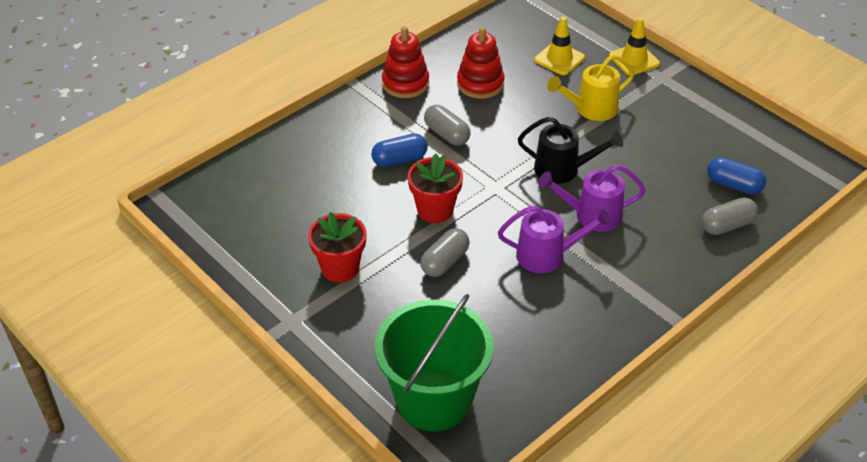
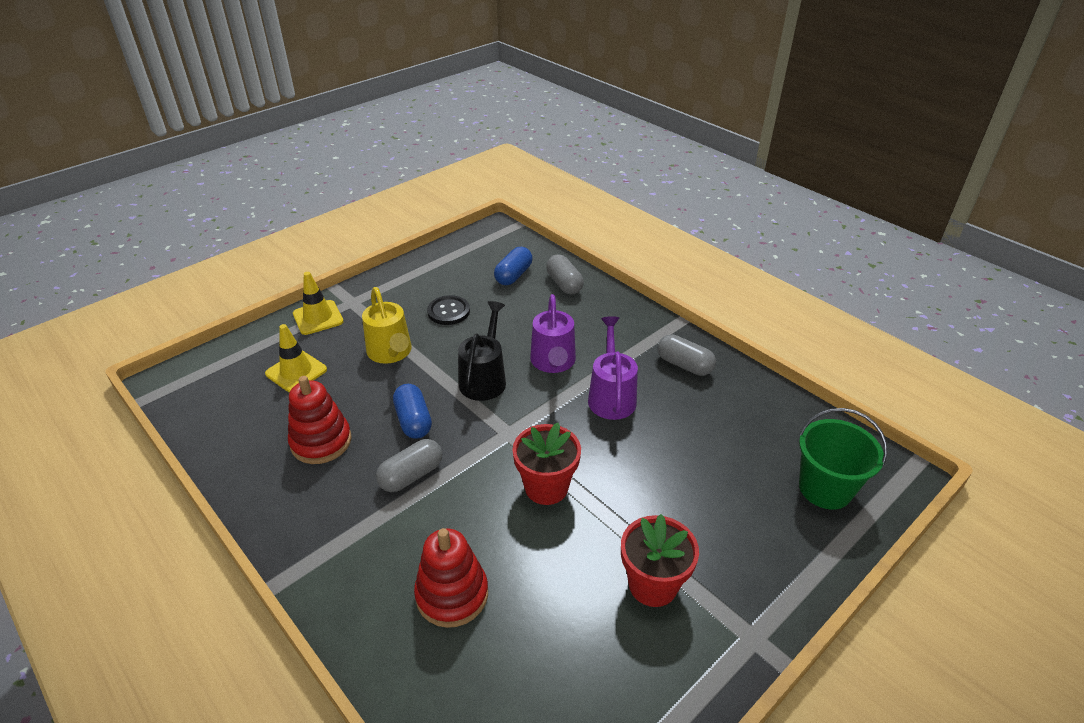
camera: 90 degrees left, 5 degrees down
blue capsule [371,133,428,167] -> blue capsule moved to [393,384,432,439]
green bucket [375,294,494,431] -> green bucket [799,408,887,510], size x0.65
red stacking toy [382,26,429,98] -> red stacking toy moved to [414,528,488,628]
grey capsule [420,228,470,277] -> grey capsule moved to [658,334,716,376]
none -> black button [427,295,470,325]

